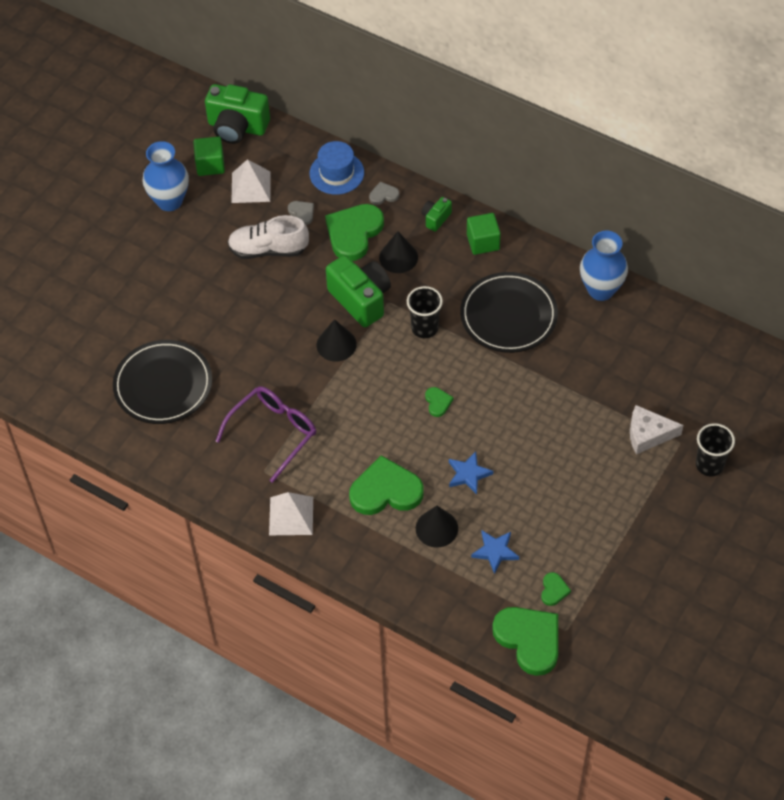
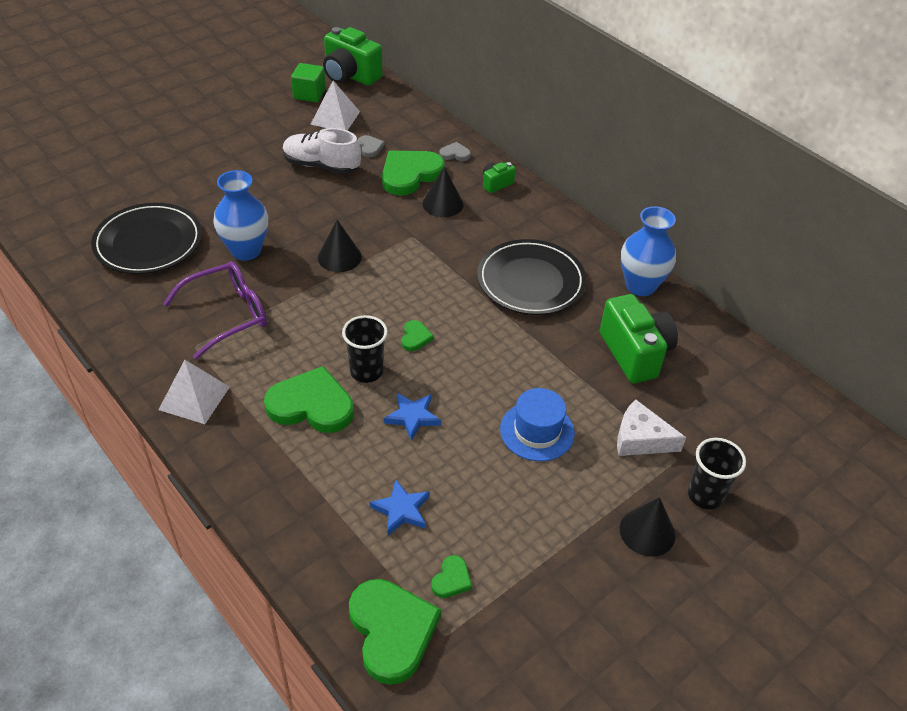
camera: 15 degrees right, 10 degrees down
blue vase [142,141,189,211] -> blue vase moved to [213,170,268,261]
blue hat [309,141,364,195] -> blue hat moved to [500,388,575,461]
green camera [326,255,391,327] -> green camera moved to [600,294,678,383]
black cup [407,286,443,338] -> black cup moved to [342,315,388,383]
black cone [416,506,458,548] -> black cone moved to [620,497,675,557]
green cube [467,213,501,255] -> none

